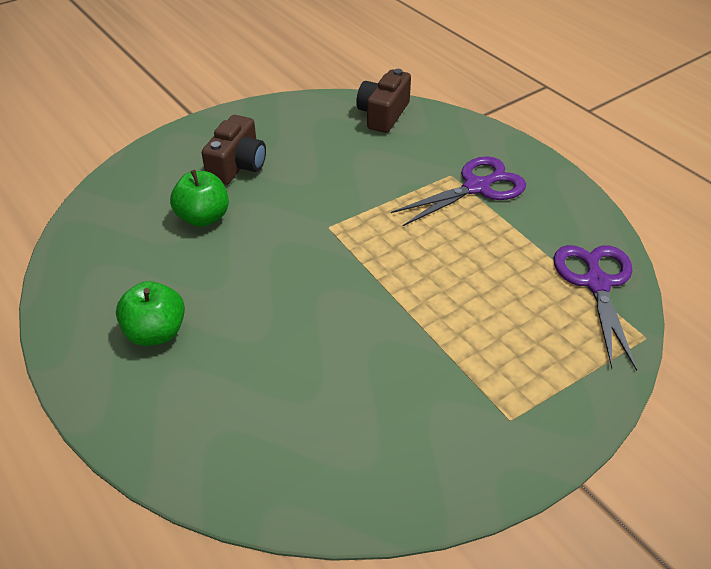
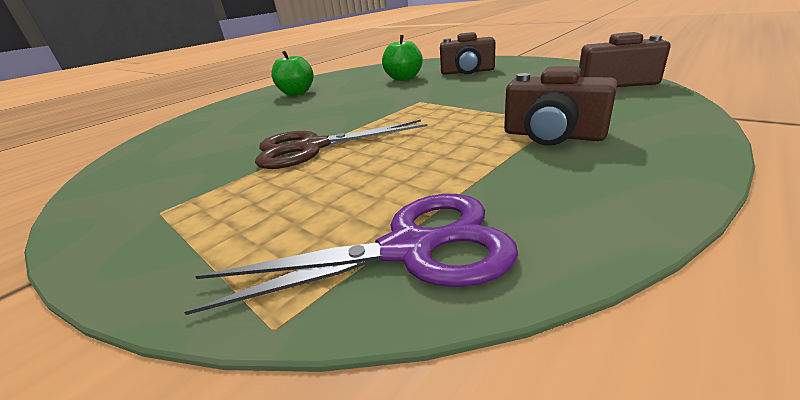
camera: 80 degrees right, 15 degrees down
purple scissors [391,156,526,226] -> brown camera [504,66,617,145]
none -> brown scissors [255,120,427,169]

